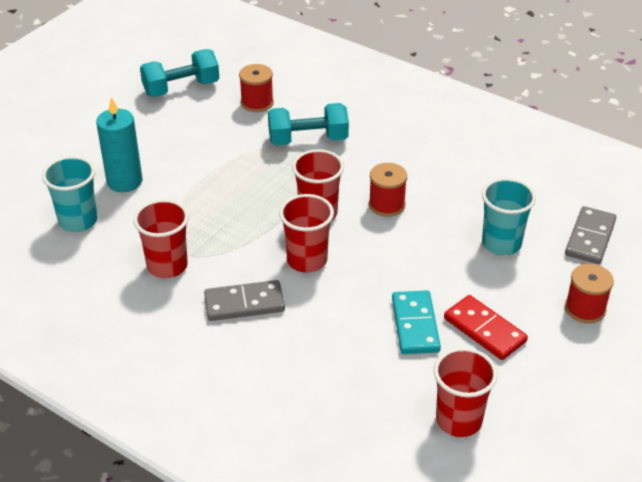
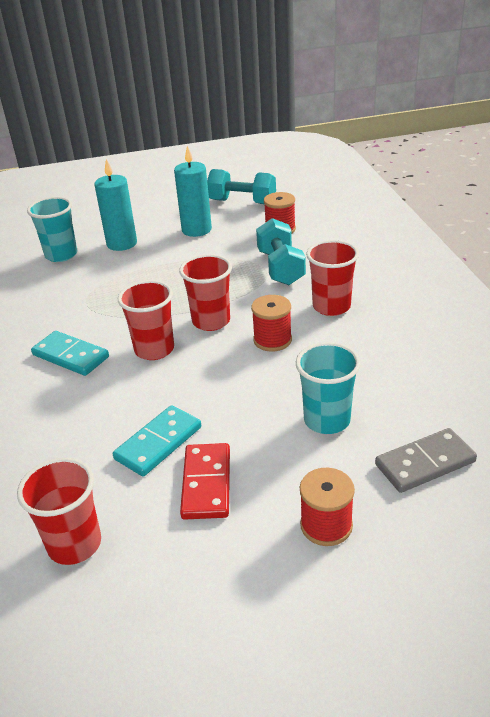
camera: 45 degrees right, 5 degrees down
red cup [133,199,189,278] -> red cup moved to [306,240,359,316]
grey domino [204,280,285,321] -> turquoise domino [31,331,109,376]
turquoise dumbbell [268,103,349,146] -> turquoise dumbbell turned 45 degrees clockwise [256,218,306,285]
none -> turquoise candle [174,146,212,237]

